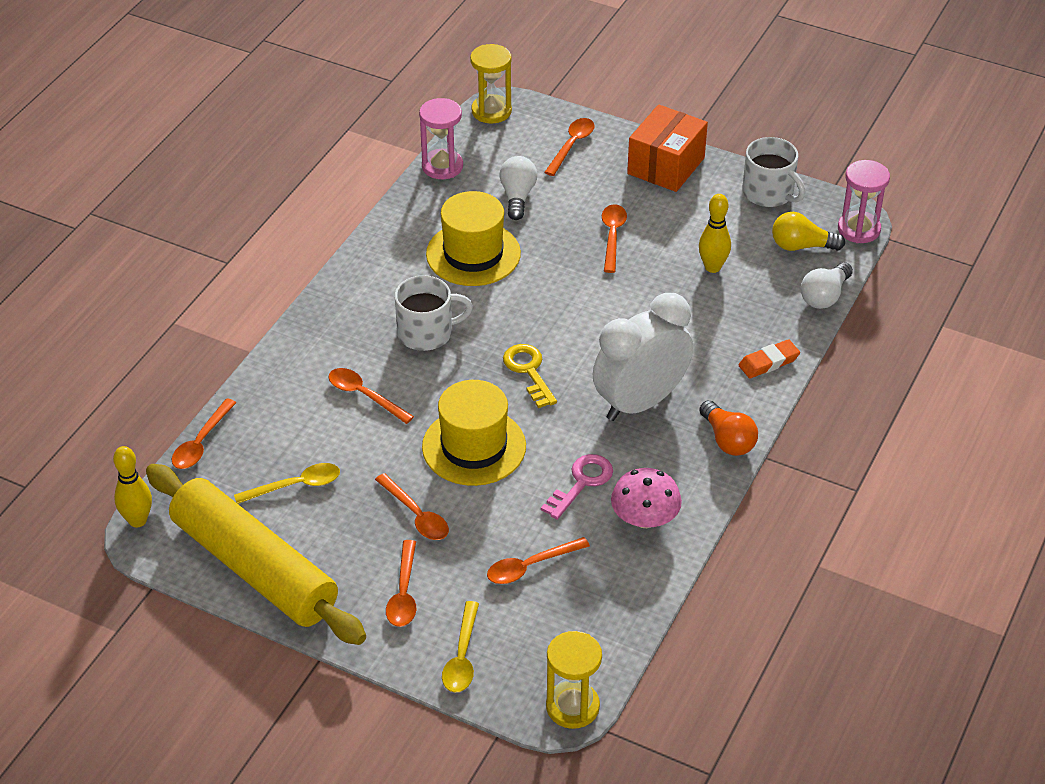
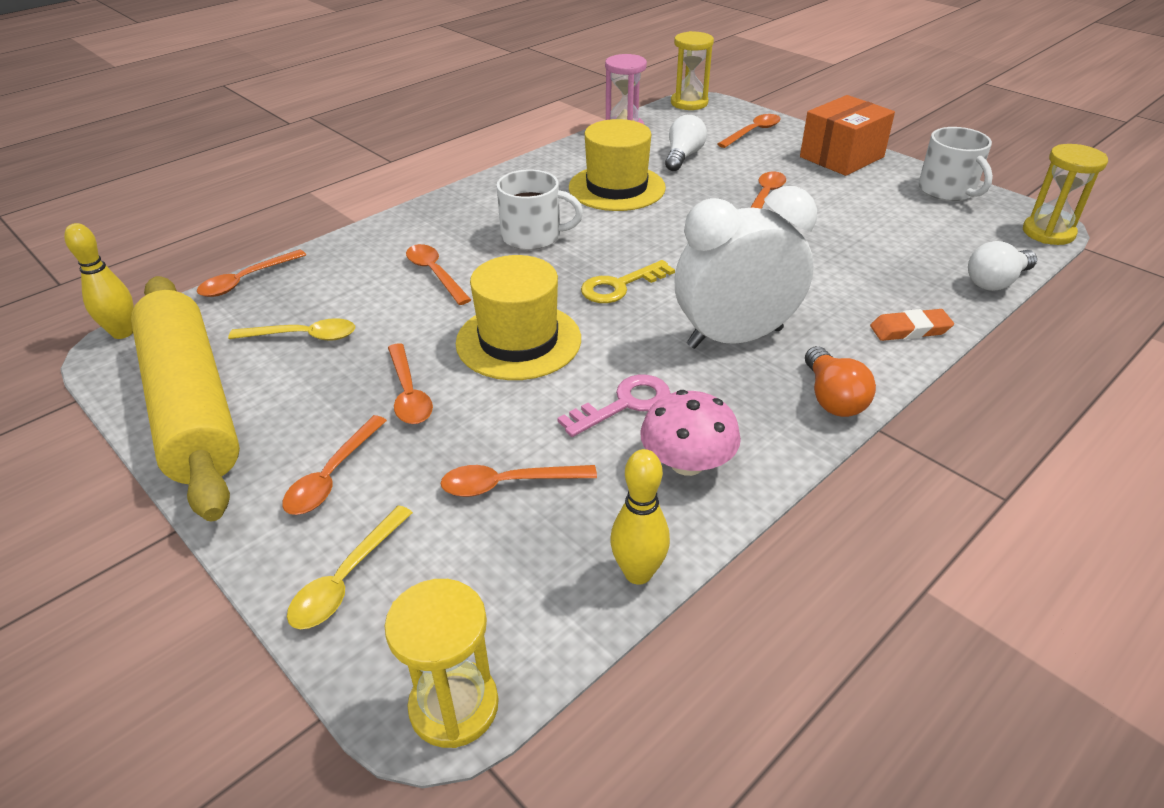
camera: 20 degrees right, 5 degrees down
yellow key [503,344,557,408] -> yellow key turned 120 degrees counterclockwise [581,260,675,303]
yellow bowling pin [699,194,731,273] -> yellow bowling pin moved to [610,449,670,585]
yellow light bulb [772,212,845,251] -> none
pink hourglass [838,160,890,243] -> yellow hourglass [1023,144,1108,245]

